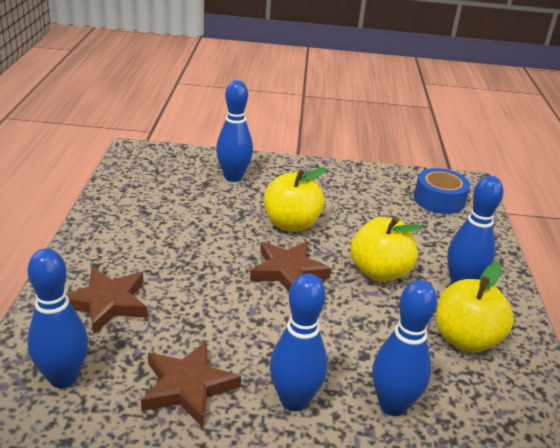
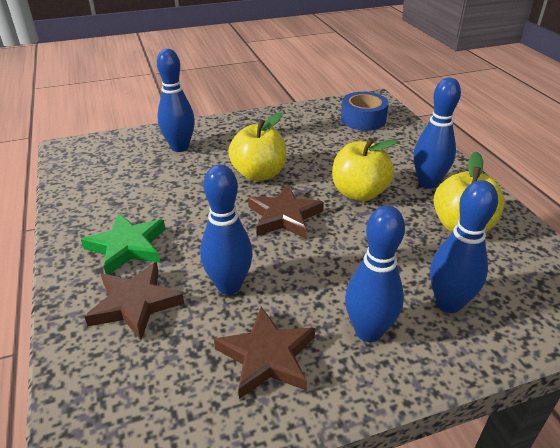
camera: 20 degrees left, 5 degrees up
blue bowling pin [27,248,88,388] -> blue bowling pin moved to [200,164,253,295]
none -> green star [81,213,165,275]

